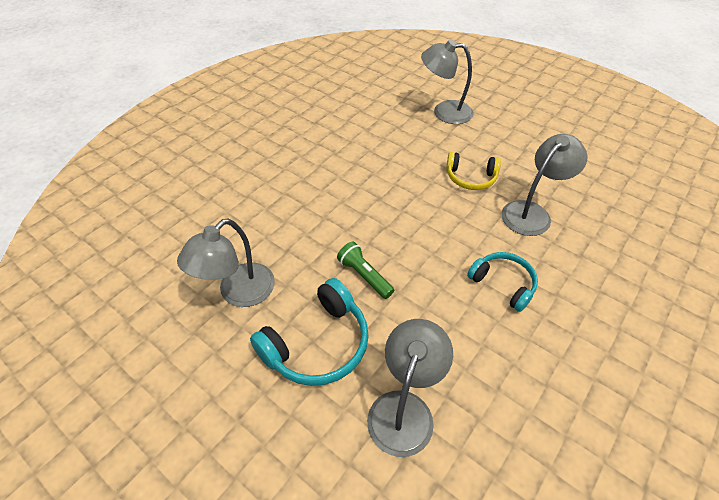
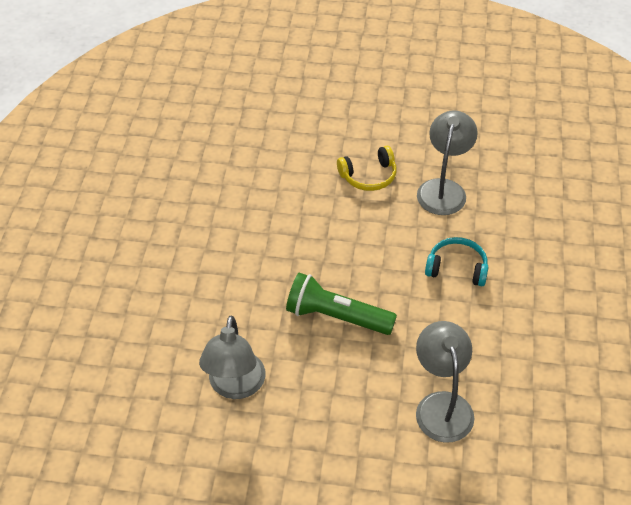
camera: 30 degrees left, 0 degrees up
turquoise headphones [250,278,369,386] -> none
green flashlight [337,241,394,299] -> green flashlight [286,273,397,335], size x1.60
grey lamp [421,40,474,124] -> none

